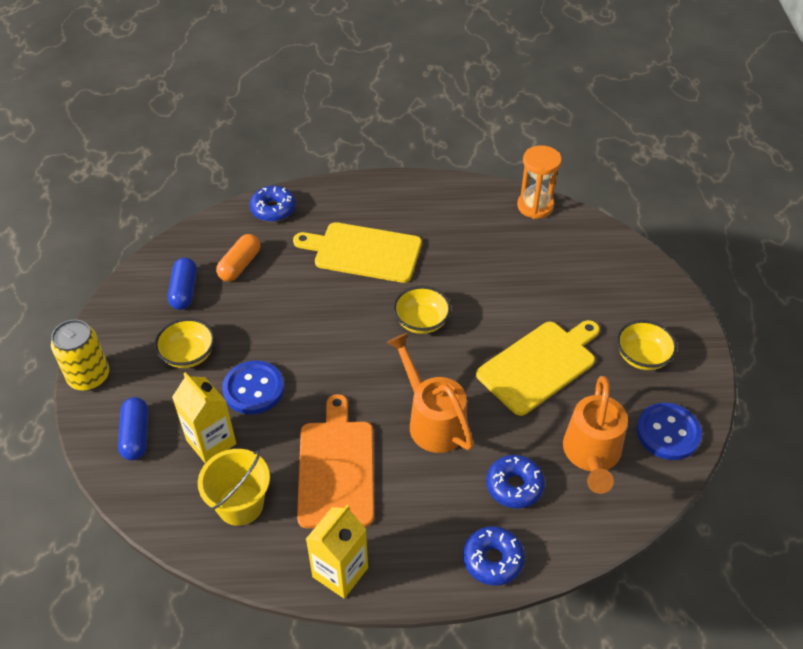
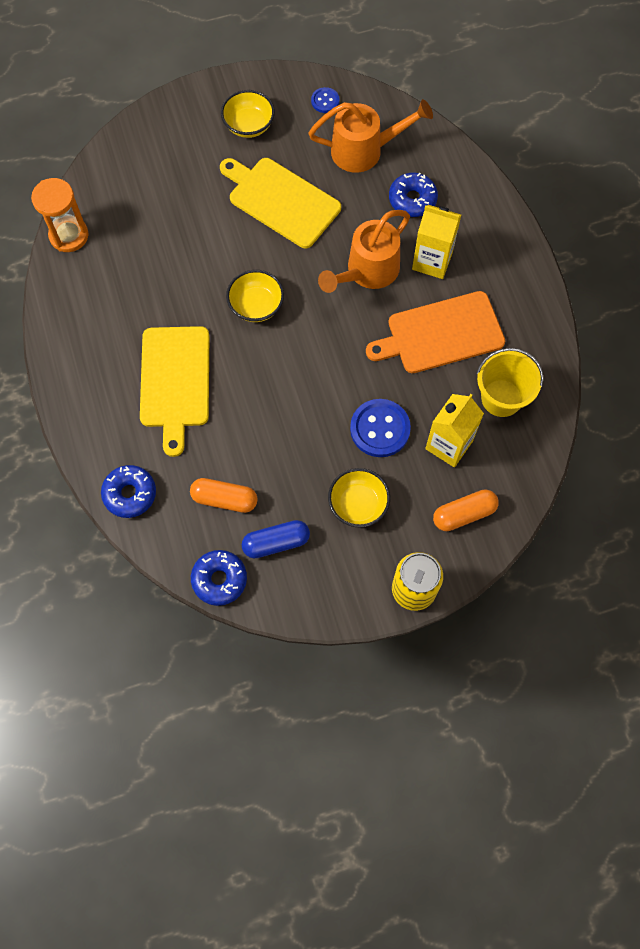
camera: 105 degrees left, 20 degrees up
blue capsule [118,397,148,461] -> orange capsule [433,489,499,531]
yellow carton [306,505,368,599] -> yellow carton moved to [412,205,461,279]
blue donut [463,526,525,586] -> blue donut moved to [191,550,247,606]
blue button [637,403,702,460] -> blue button [311,87,339,113], size x0.53

